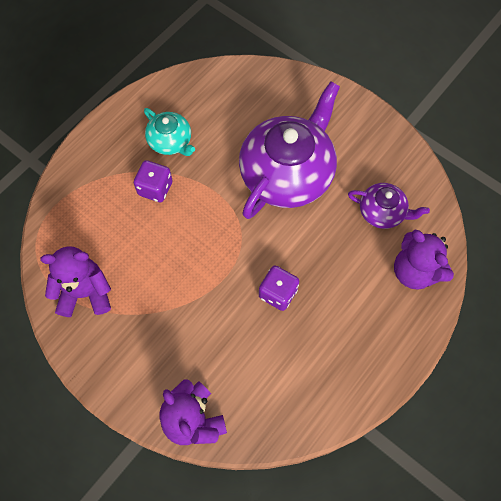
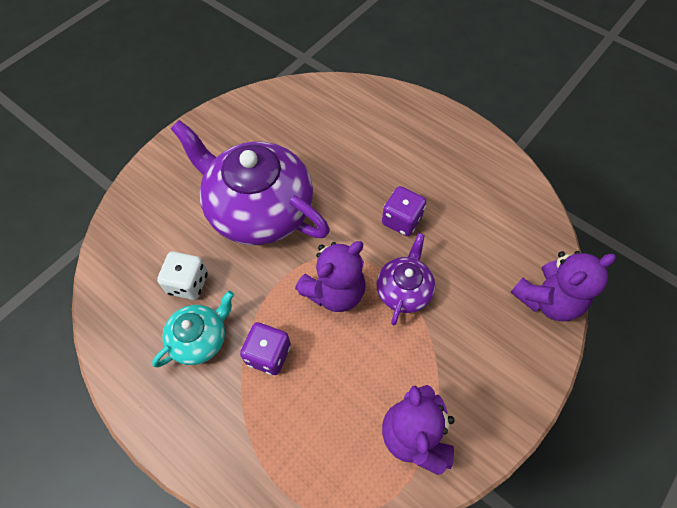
camera: 90 degrees left, 5 degrees down
purple teapot [348,183,430,229] -> purple teapot moved to [377,233,435,325]
purple teddy bear [394,230,454,290] -> purple teddy bear moved to [295,241,366,312]
none -> white dice [157,251,208,300]

